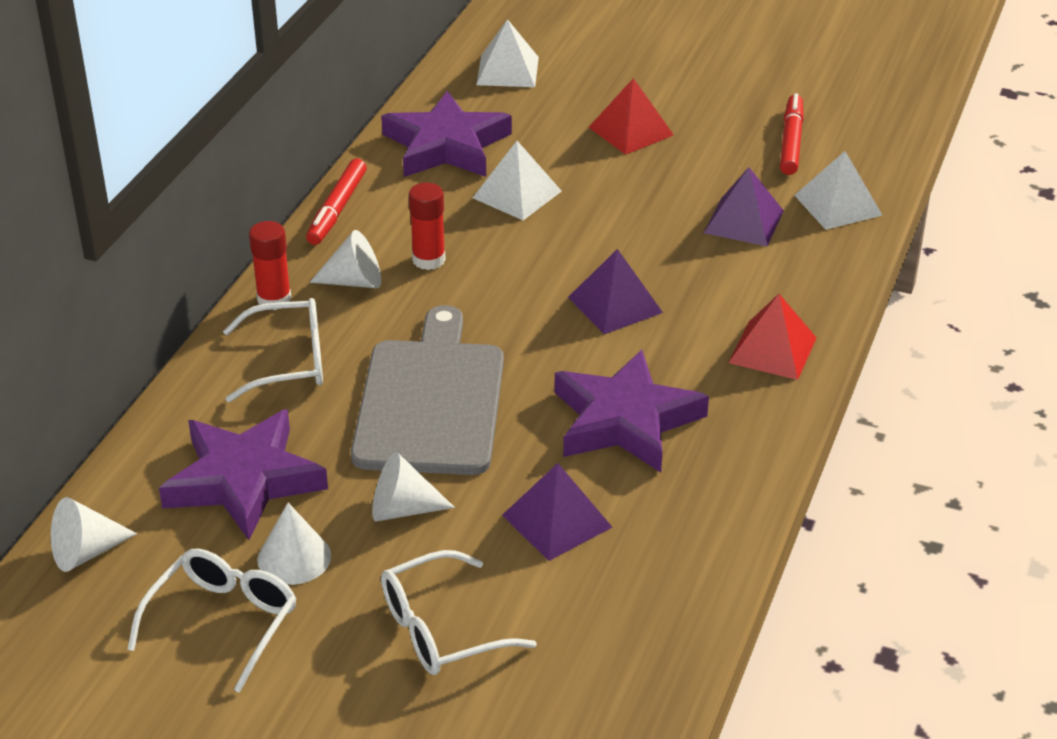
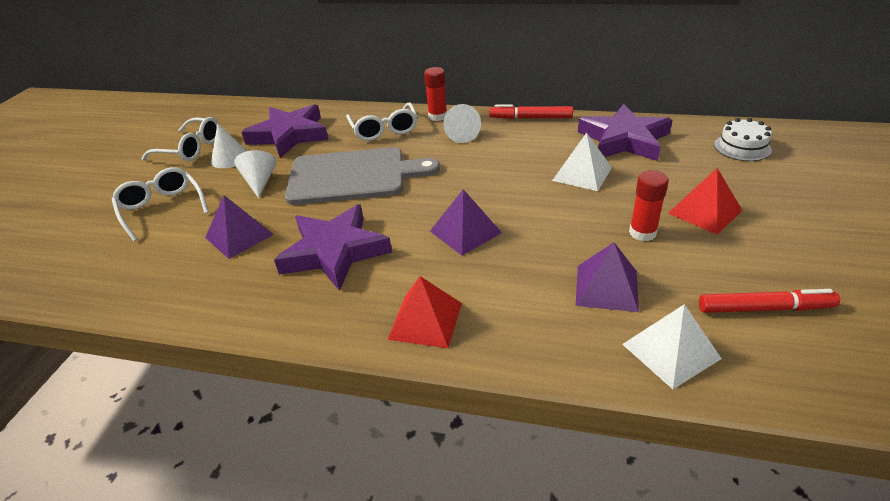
camera: 85 degrees right, 0 degrees up
white cone [51,497,137,572] -> none
red glue stick [409,183,446,270] -> red glue stick moved to [629,170,669,241]
white pyramid [476,19,539,87] -> white cake [714,118,772,161]

